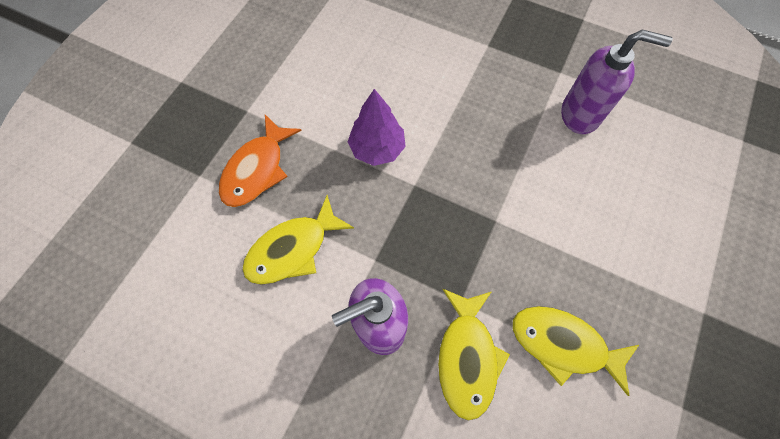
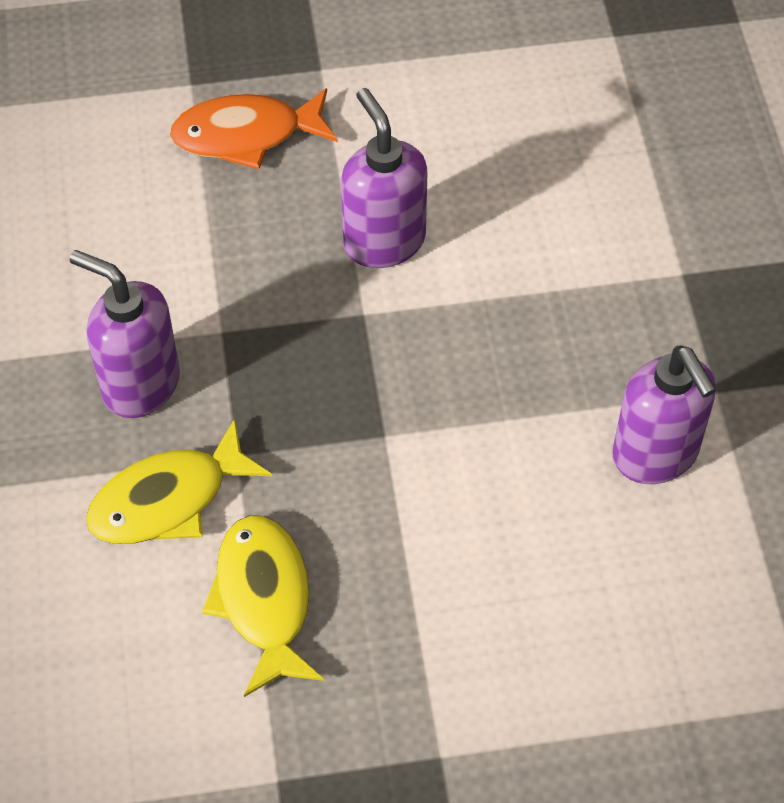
camera: 55 degrees right, 10 degrees down
yellow fish [242,195,354,285] -> none
purple tree [348,89,406,166] -> purple soap dispenser [341,88,427,268]

